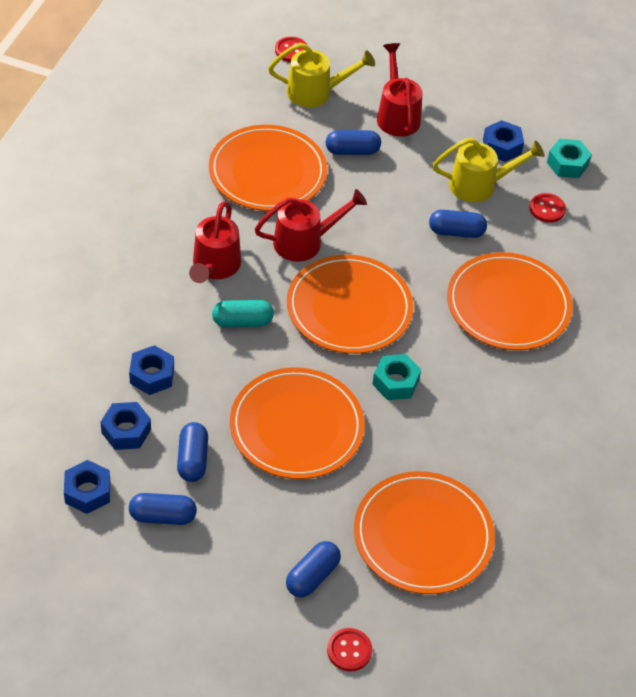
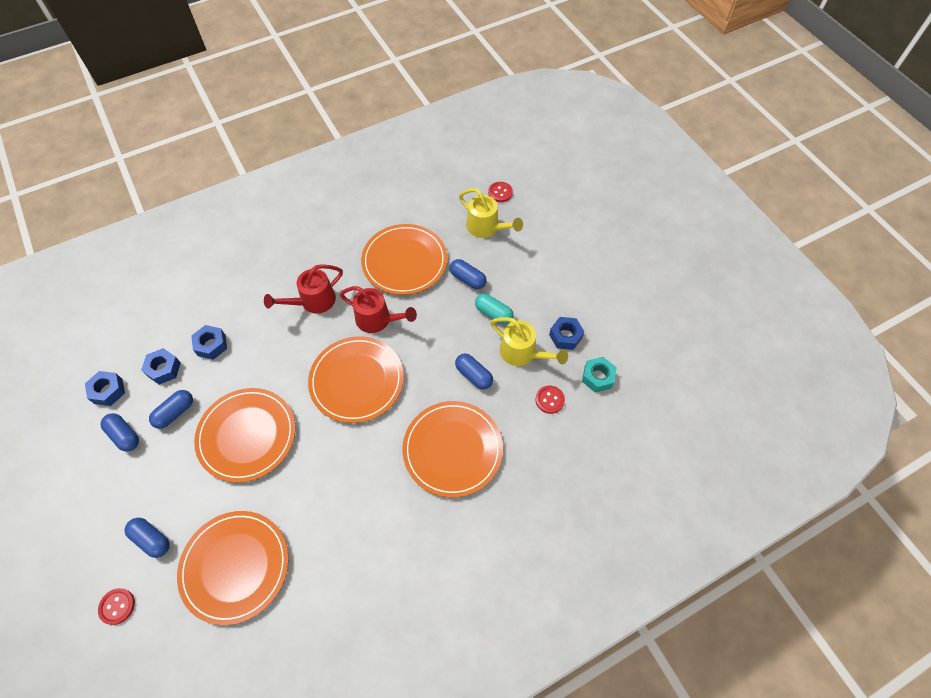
camera: 45 degrees right, 10 degrees up
turquoise capsule [212,300,274,327] -> turquoise capsule moved to [475,293,514,325]
blue capsule [286,541,341,597] -> blue capsule turned 45 degrees clockwise [125,518,170,558]
turquoise nut [372,354,421,400] -> none
red watering can [377,43,423,137] -> none

